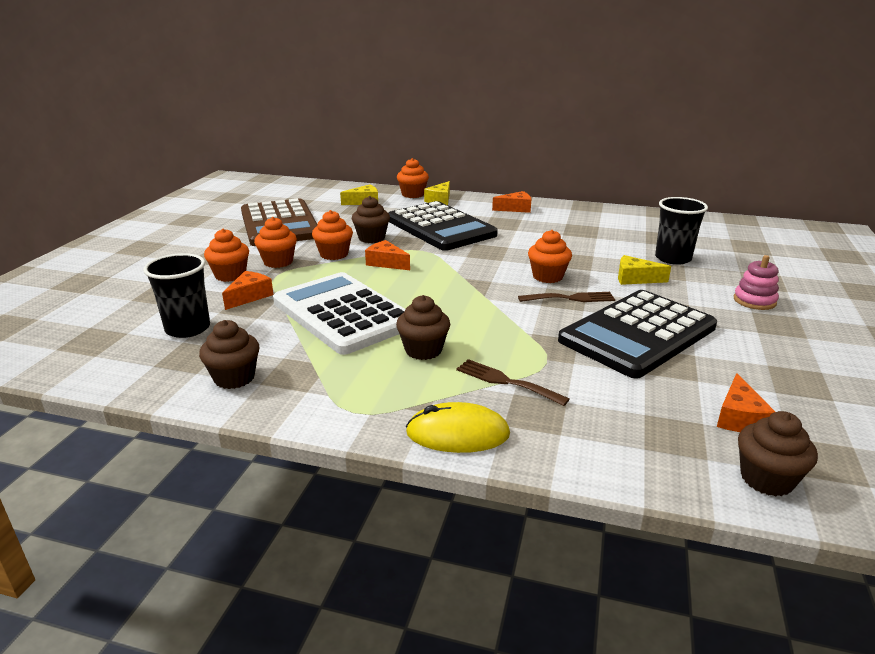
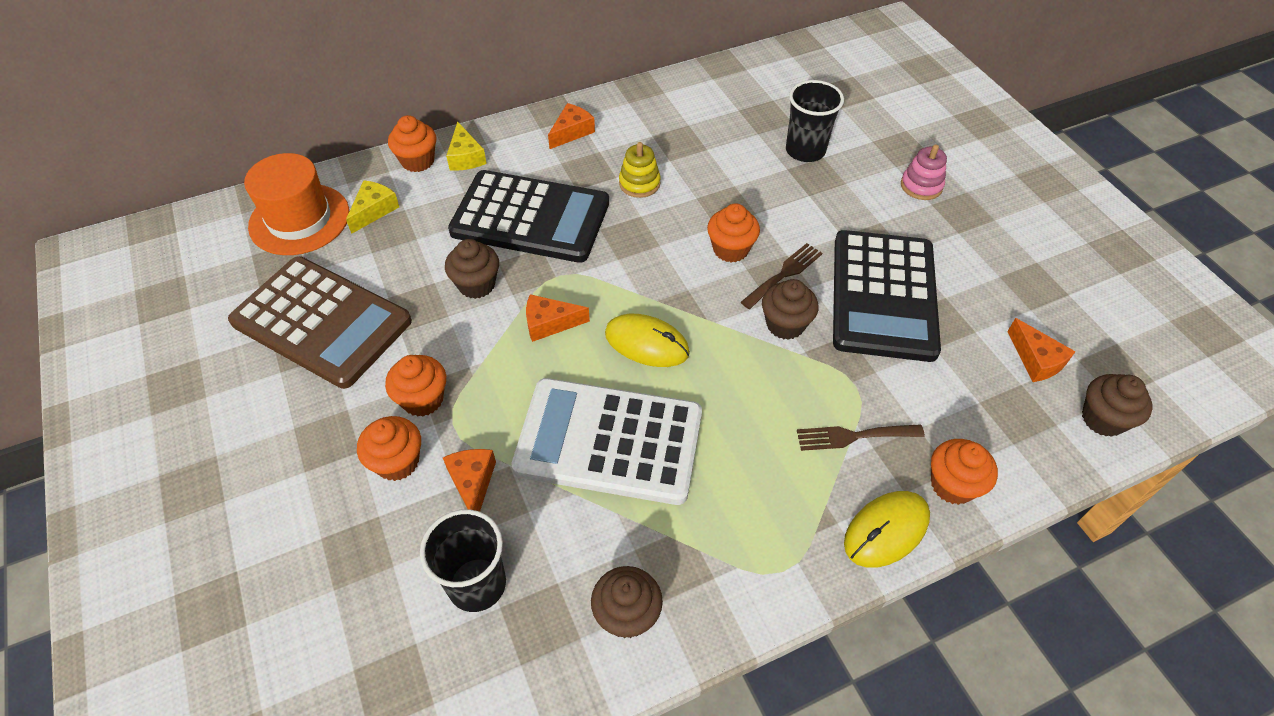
camera: 40 degrees left, 25 degrees up
orange cupcake [312,210,353,260] -> orange cupcake moved to [931,439,998,505]
brown cupcake [396,295,450,360] -> brown cupcake moved to [762,279,818,340]
yellow cheese [618,255,671,285] -> none
none -> orange hat [244,153,349,255]
none -> yellow mouse [605,314,690,367]
none -> yellow stacking toy [619,142,661,198]

